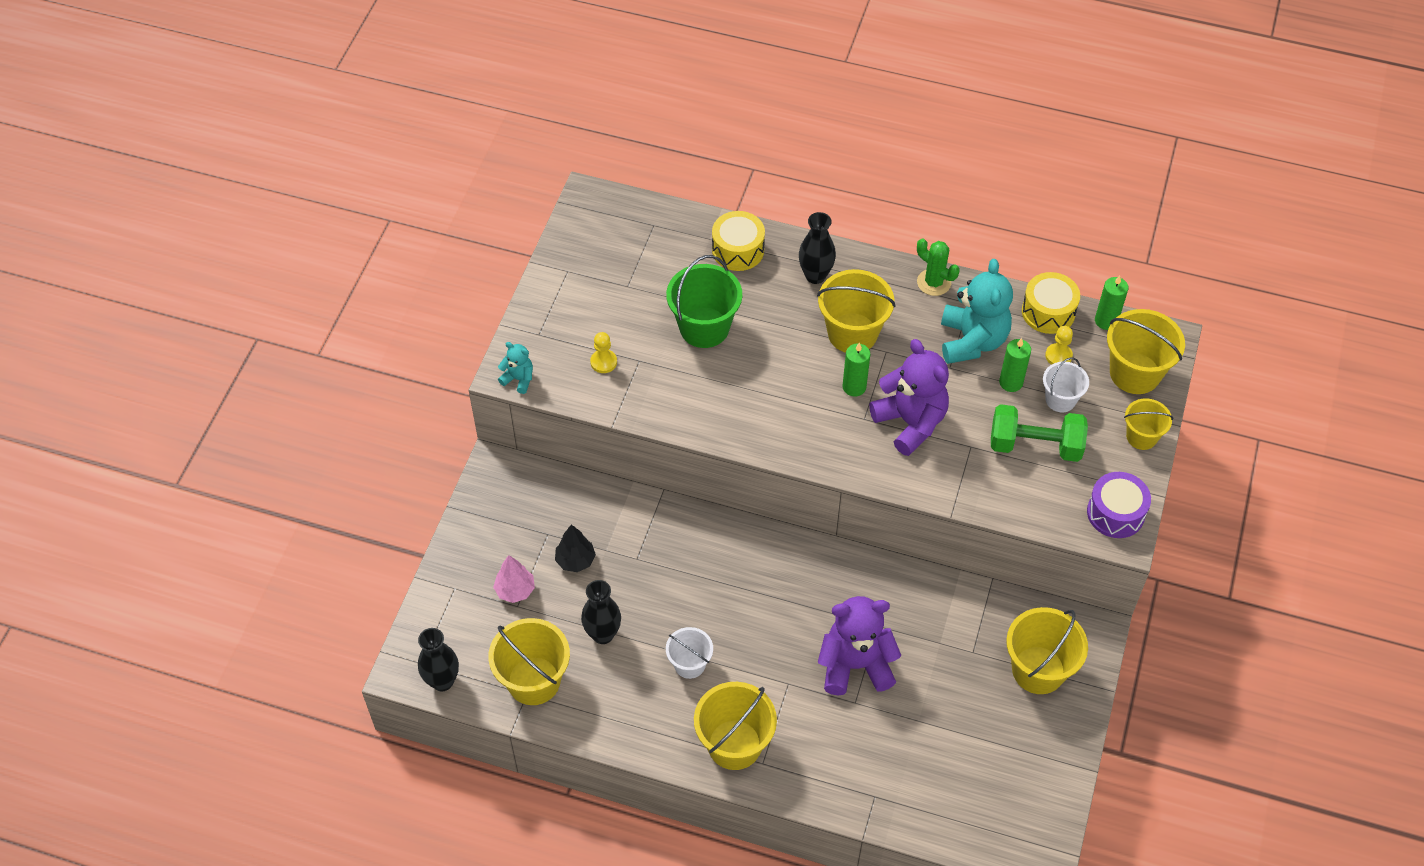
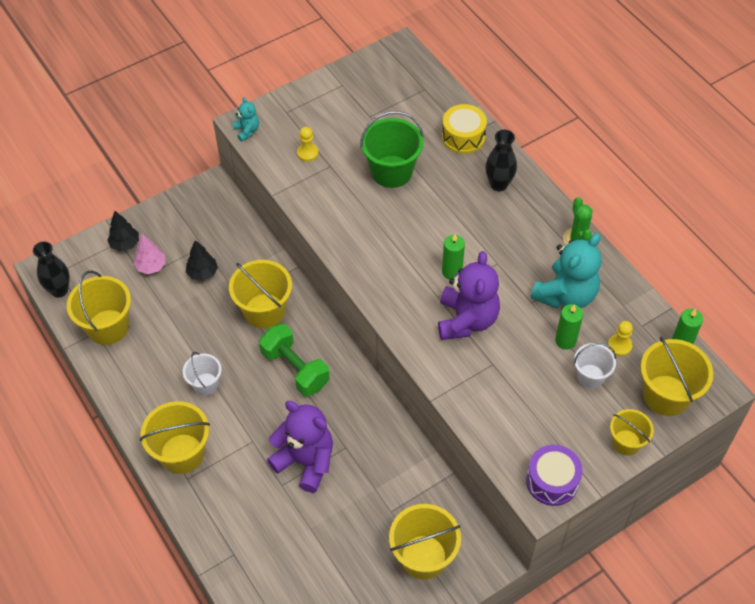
camera: 40 degrees right, 0 degrees up
black vase [581,580,621,644] -> none
yellow bucket [817,269,896,353] -> yellow bucket moved to [229,260,292,329]
green dumbbell [991,404,1088,462] -> green dumbbell moved to [259,324,330,396]
yellow drum [1022,272,1080,334] -> none
none -> black tree [107,211,139,251]

